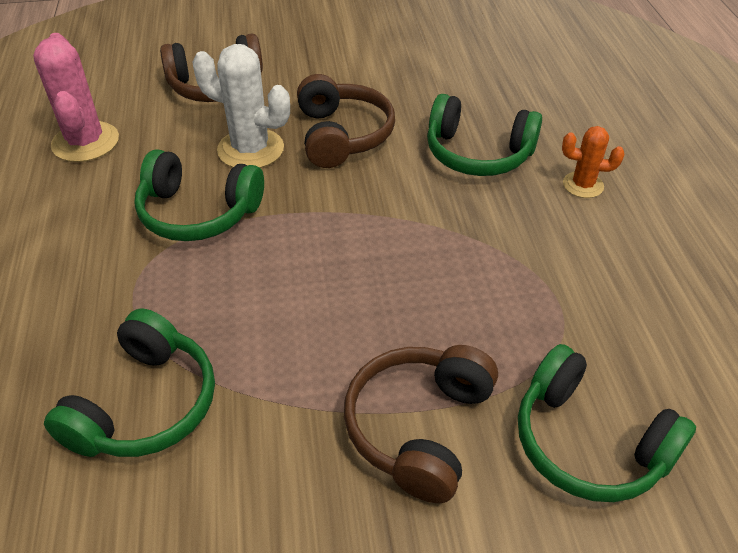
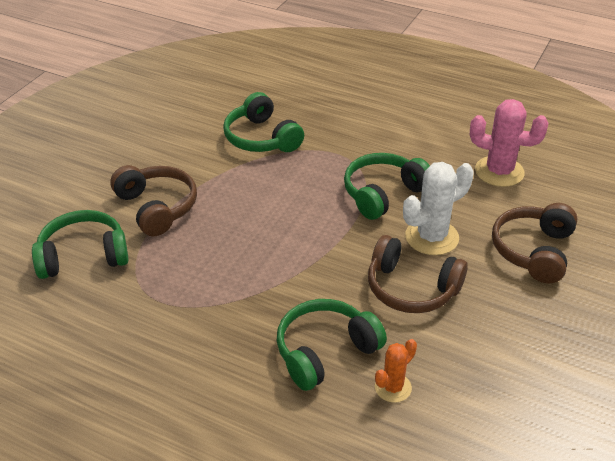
camera: 125 degrees right, 5 degrees down
orange cactus [562,126,624,198] -> orange cactus moved to [375,339,417,403]

